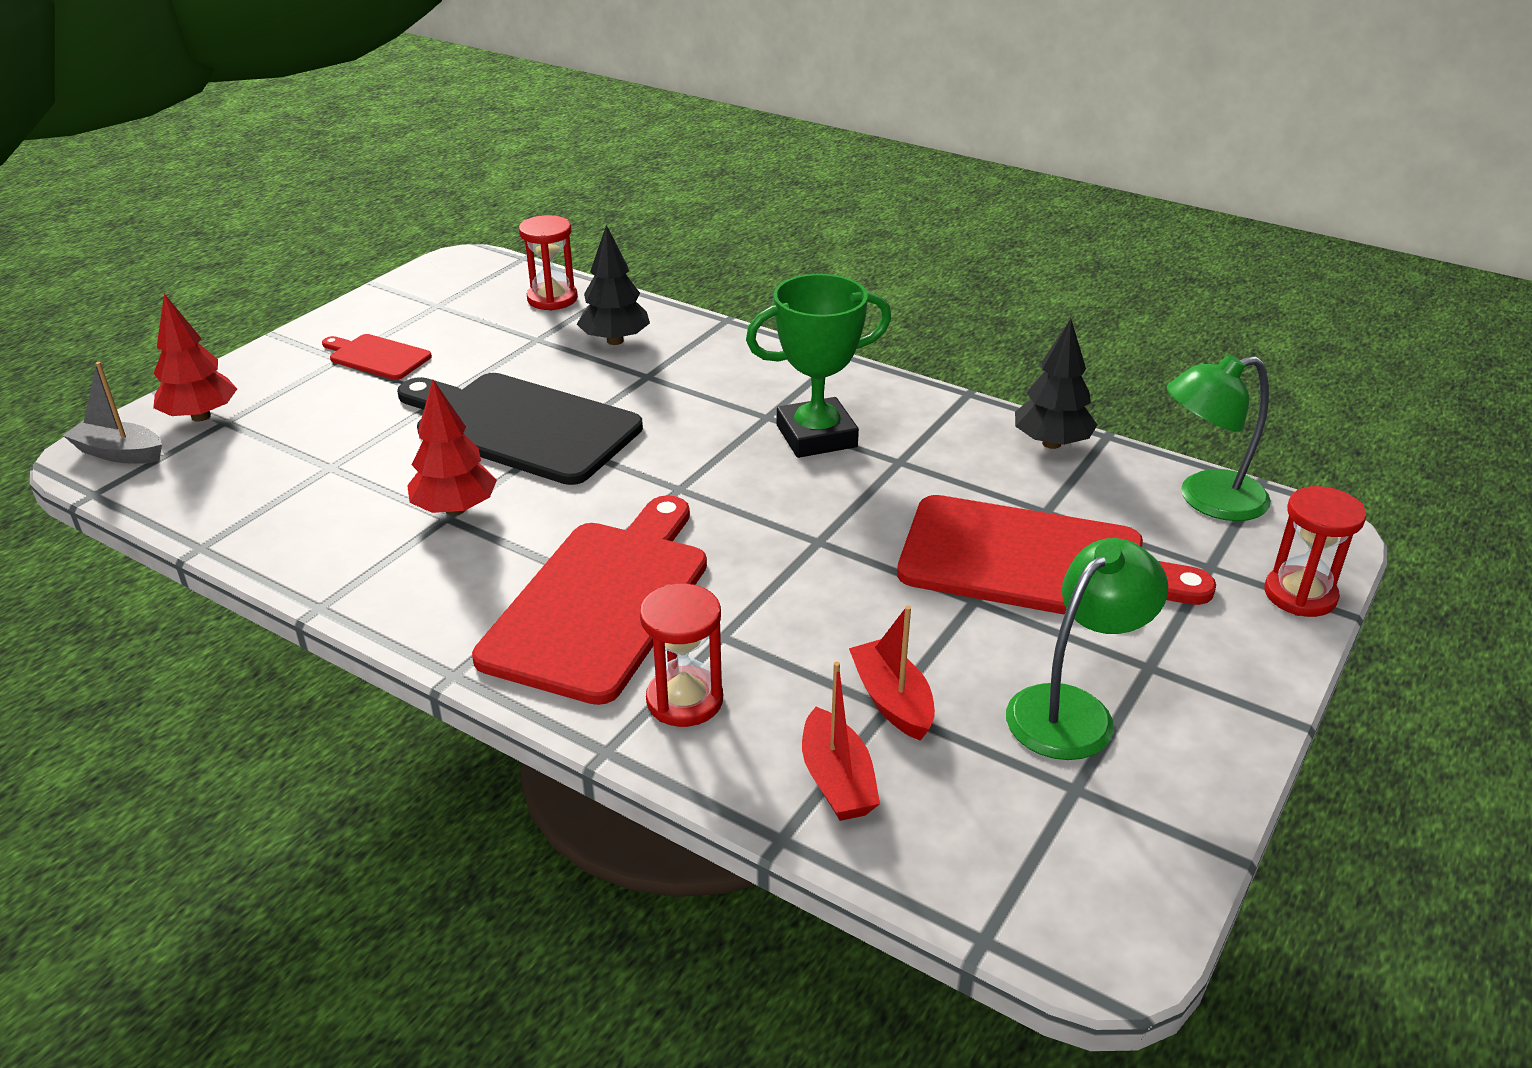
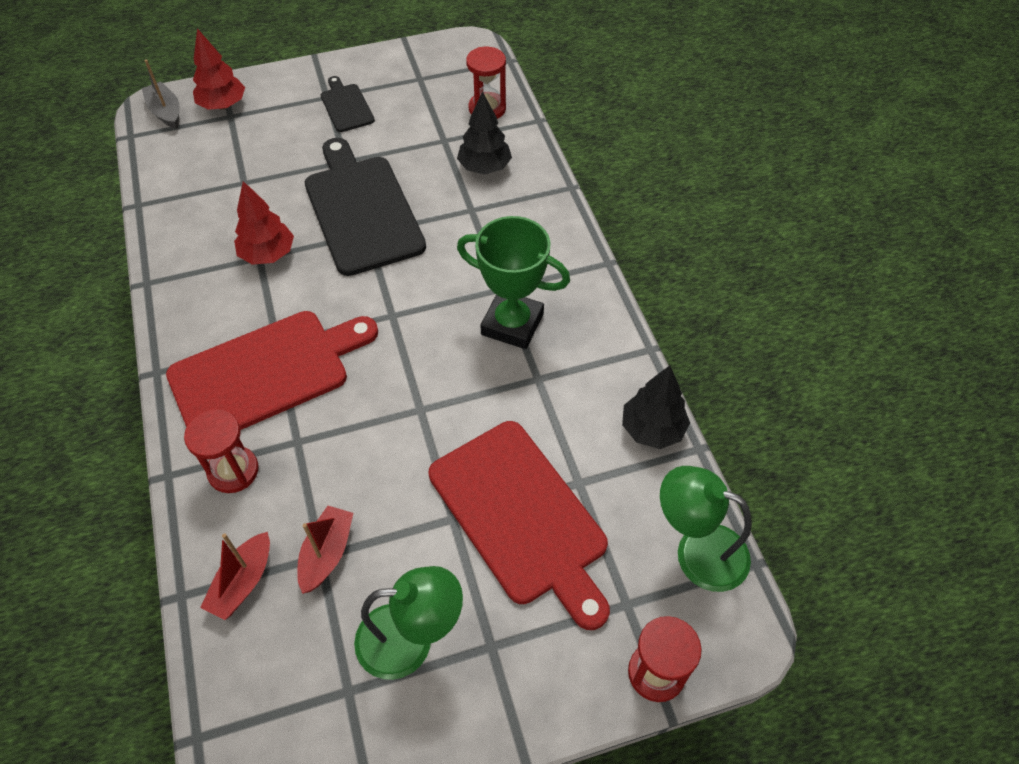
camera: 40 degrees right, 20 degrees up
red cutting board [322,334,432,380] -> black cutting board [321,76,375,132]

